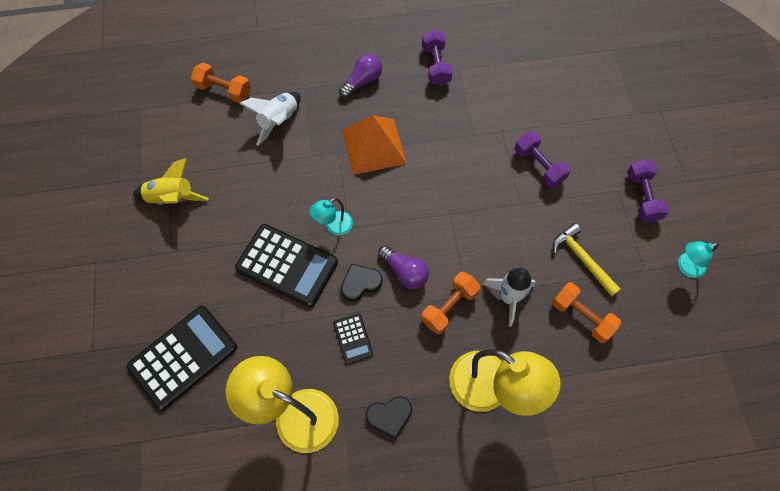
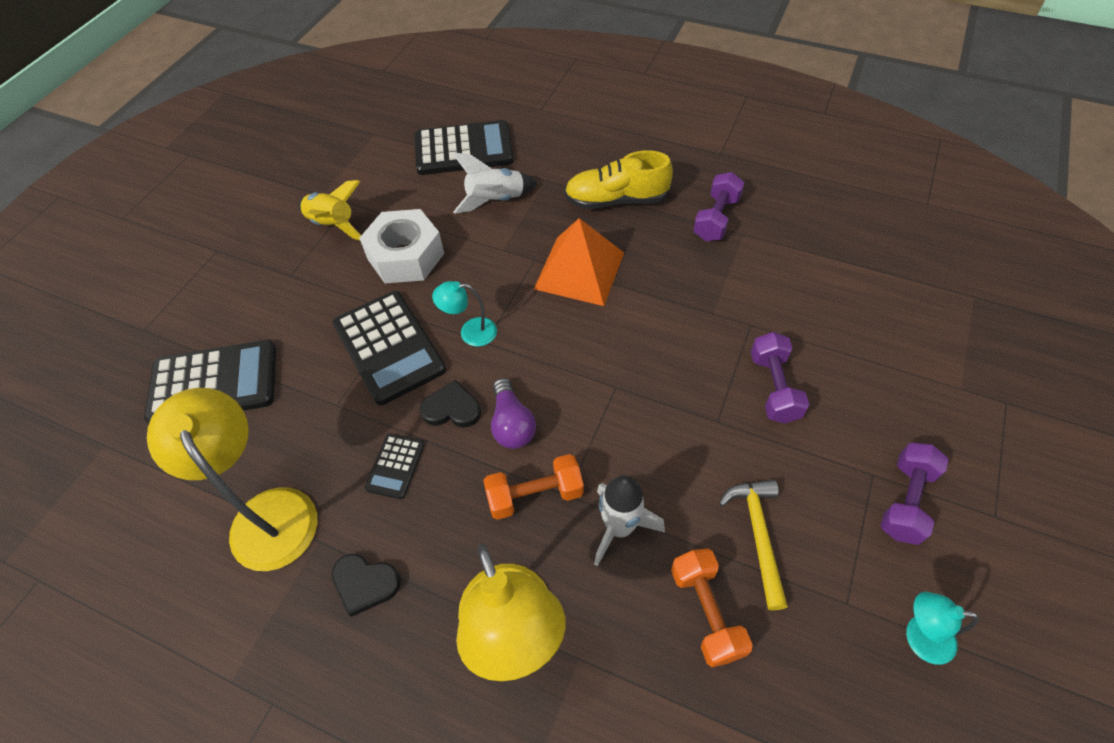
camera: 35 degrees right, 10 degrees down
orange dumbbell [191,63,251,103] -> black calculator [415,120,514,175]
purple light bulb [339,54,382,98] -> yellow shoe [565,151,673,209]
none -> white nut [359,209,445,283]

